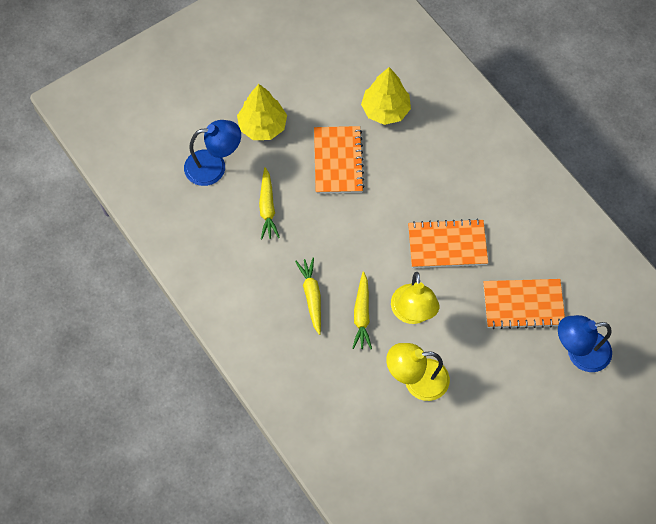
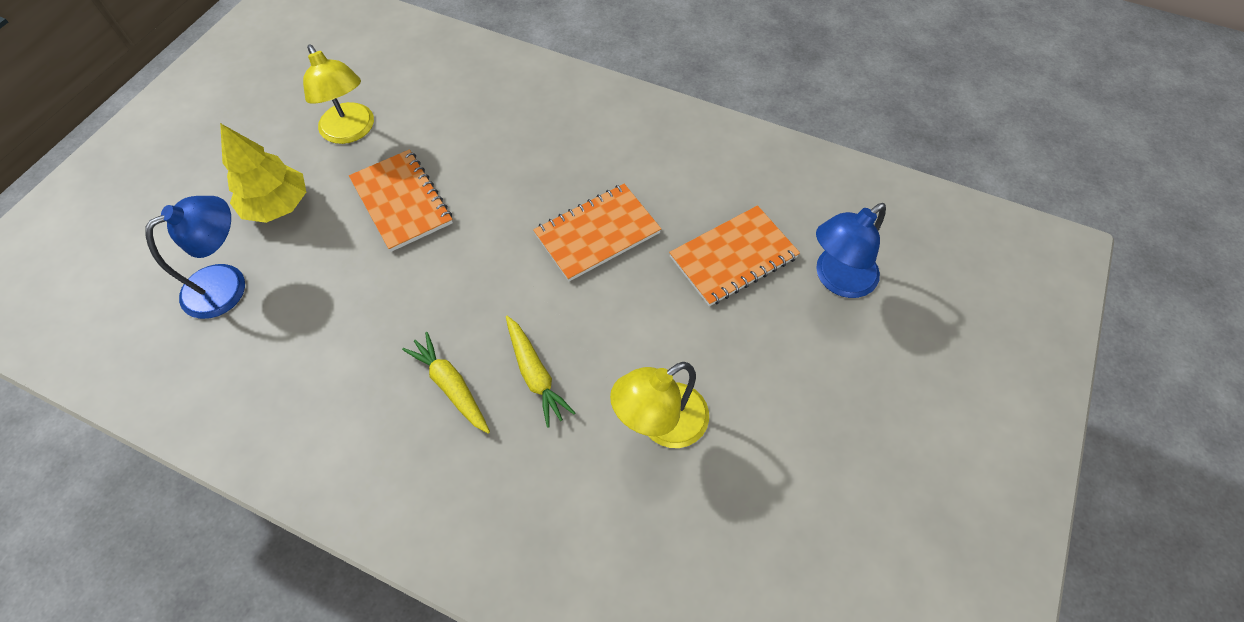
camera: 30 degrees left, 5 degrees down
yellow carrot [259,167,280,240] -> none
yellow tree [361,67,411,125] -> none
yellow lamp [391,272,439,324] -> yellow lamp moved to [303,45,374,144]

